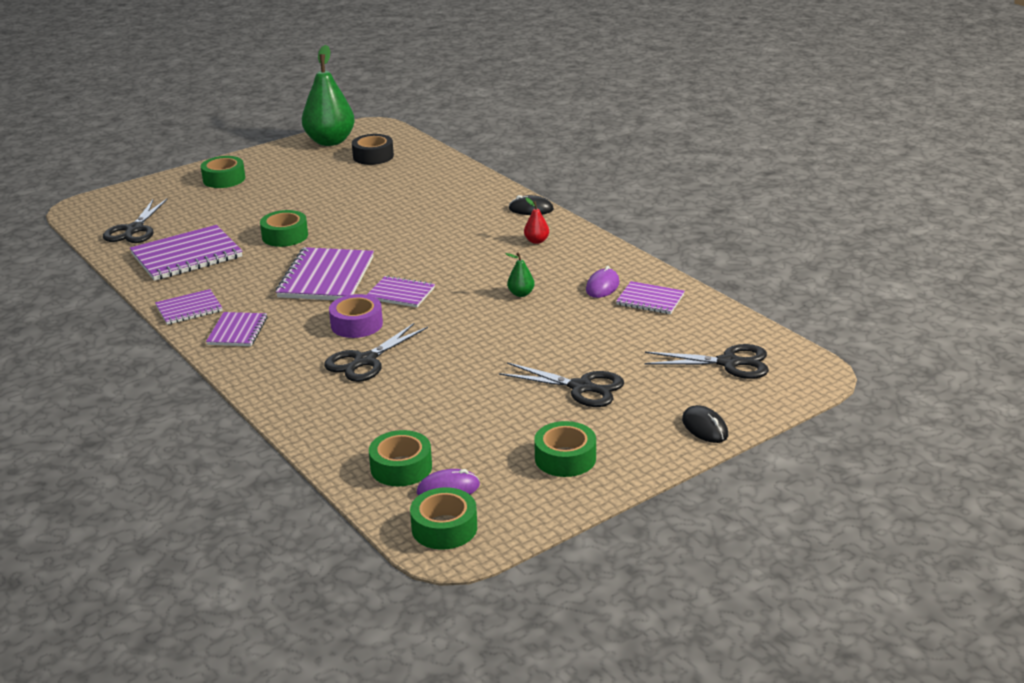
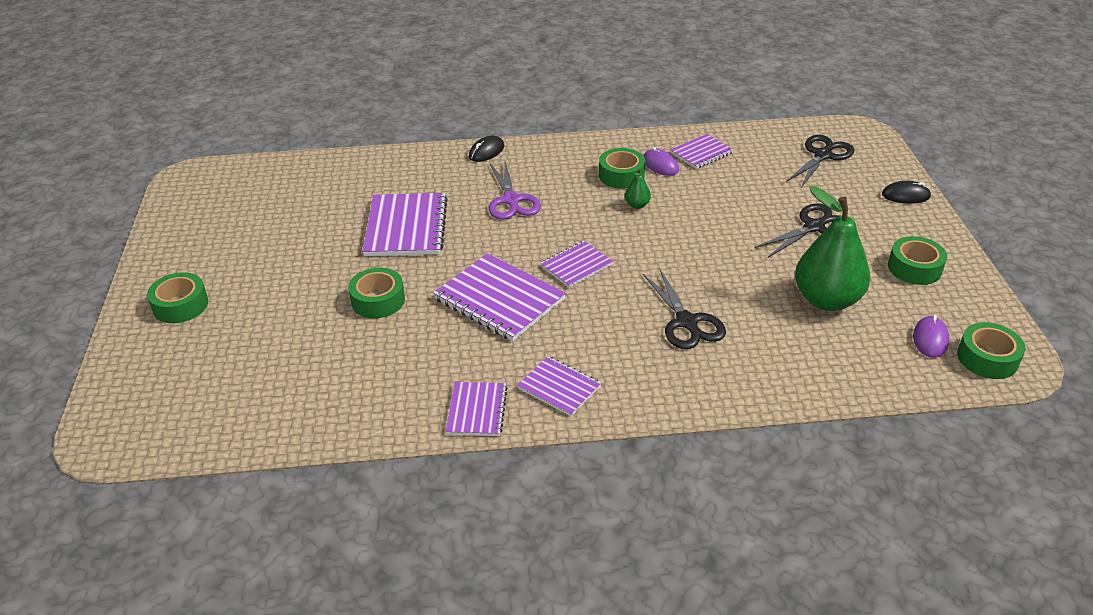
camera: 60 degrees left, 10 degrees up
black scissors [103,198,168,243] -> none
purple notebook [130,225,242,281] -> purple notebook moved to [362,193,448,256]
green pear [302,45,355,146] -> green pear moved to [795,186,870,311]
purple tape [329,294,383,338] -> none
black tape [352,134,394,165] -> none
green tape [369,430,432,486] -> green tape moved to [599,148,645,189]
red pear [524,198,549,244] -> none
none -> purple scissors [489,161,541,220]

